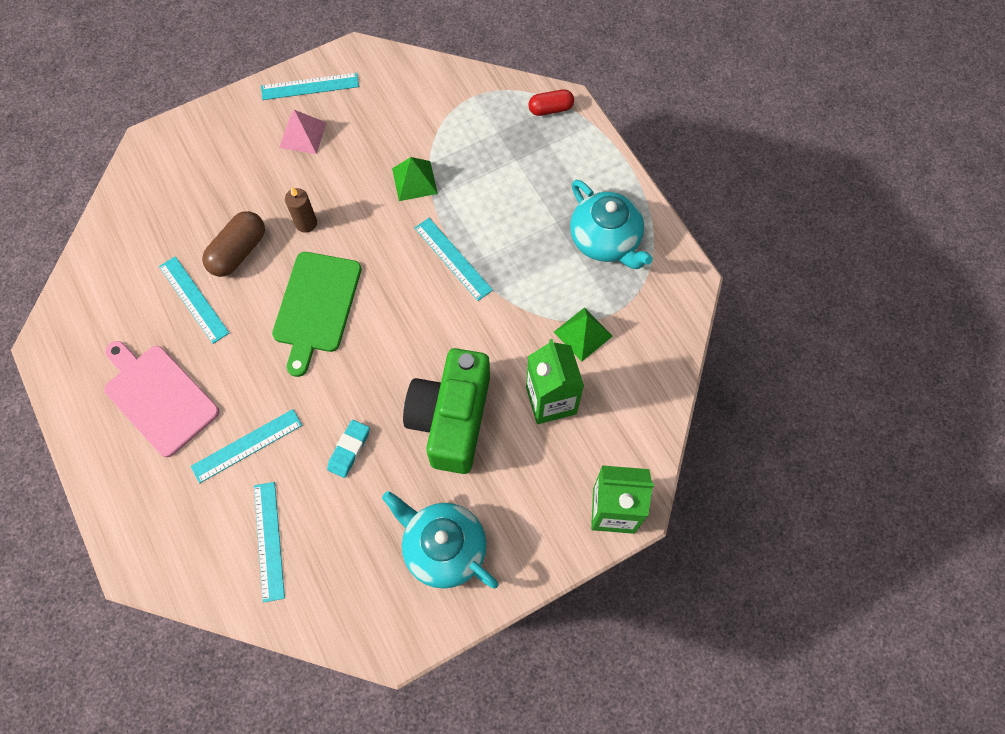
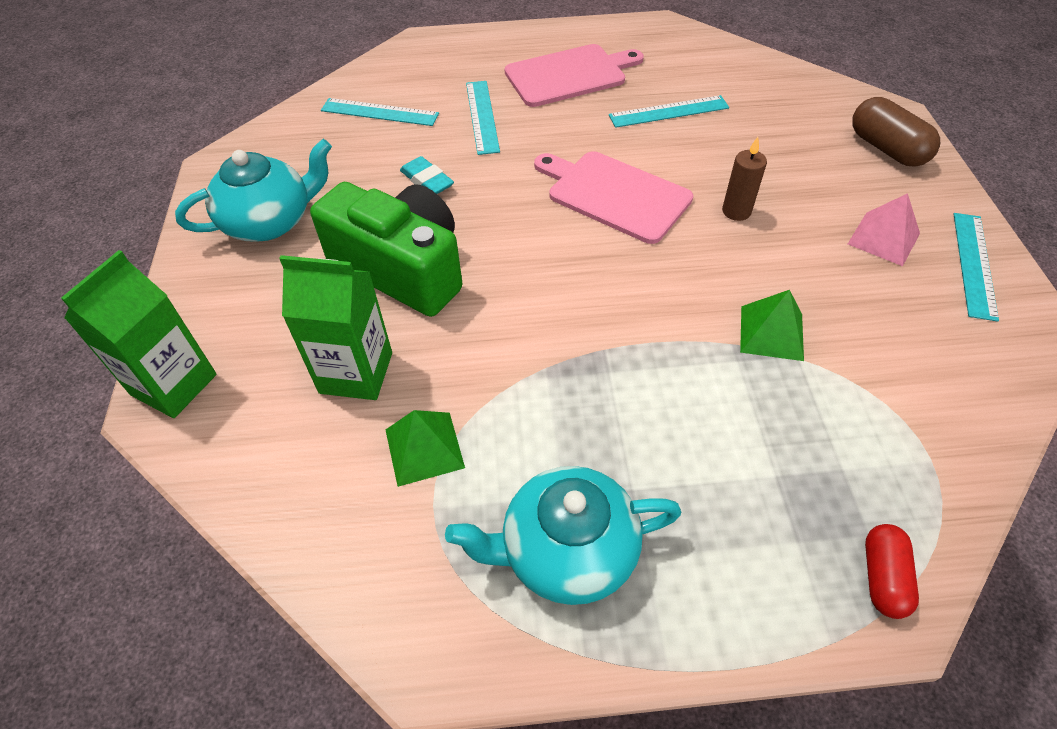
camera: 115 degrees right, 15 degrees down
brown capsule [202,211,265,277] -> brown capsule moved to [852,97,940,167]
green cutting board [272,252,361,377] -> pink cutting board [534,151,693,244]
turquoise ruler [415,218,493,301] -> none

